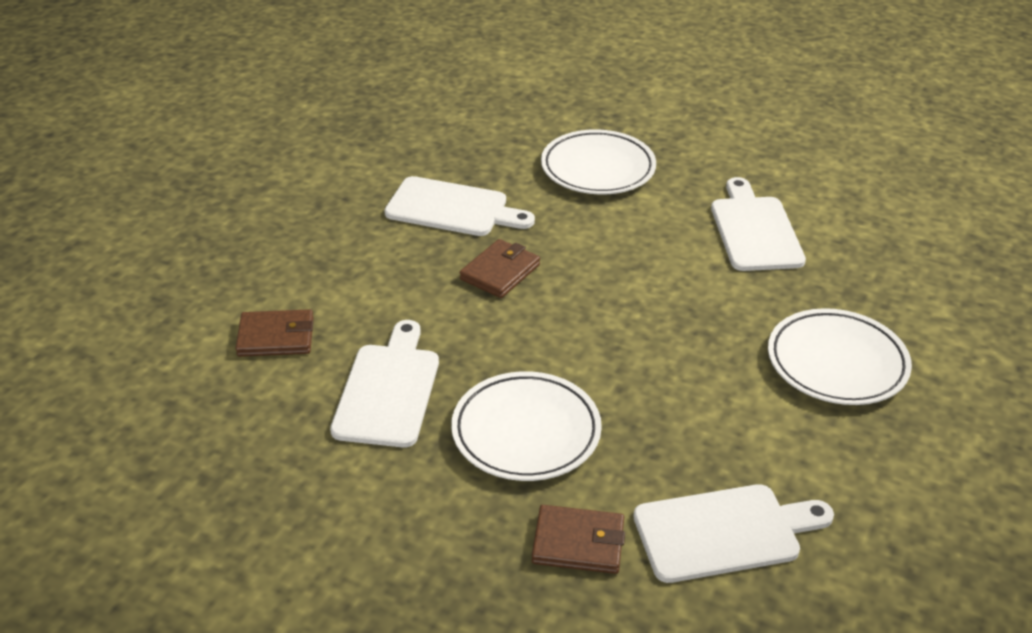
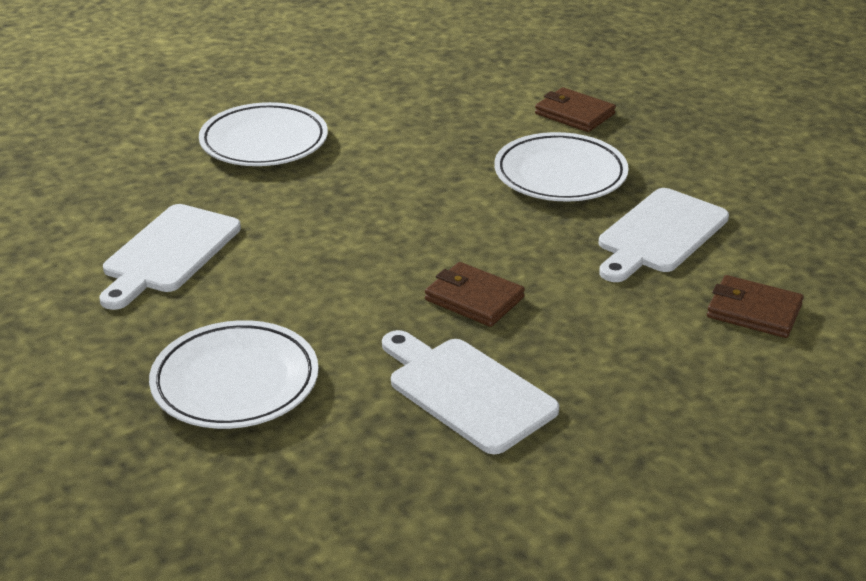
camera: 150 degrees left, 5 degrees down
brown wallet [460,239,540,298] -> brown wallet turned 60 degrees clockwise [425,262,525,327]
white cutting board [633,484,834,583] -> none

